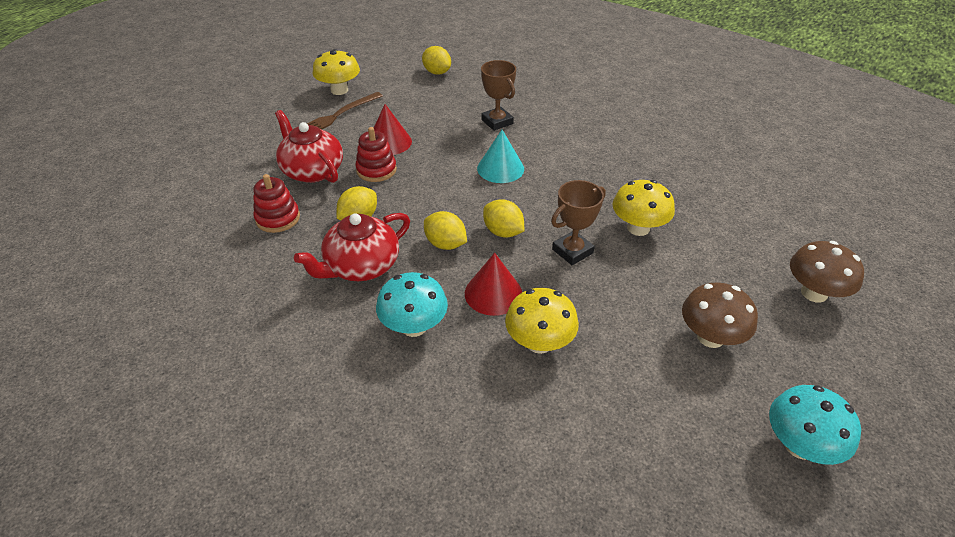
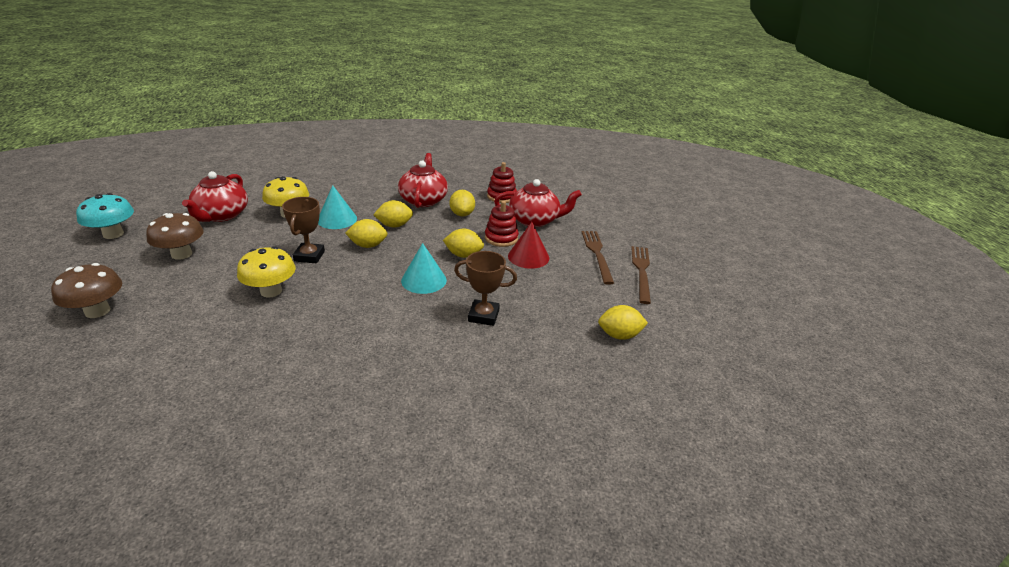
camera: 130 degrees right, 10 degrees down
yellow mushroom [313,49,360,95] -> brown fork [631,246,651,304]
turquoise mushroom [376,272,448,337] -> none
red cone [465,253,522,316] -> turquoise cone [318,185,357,229]
none -> red teapot [182,171,248,222]
none -> yellow lemon [443,229,484,258]

